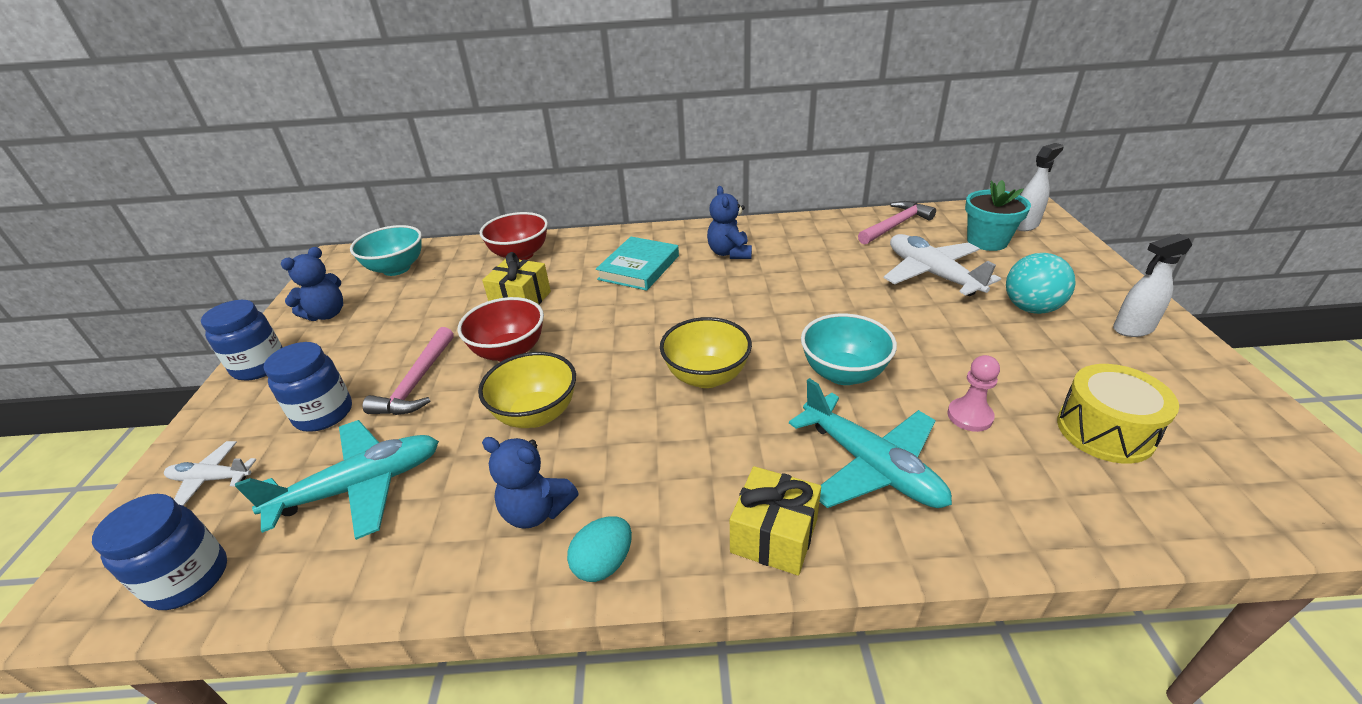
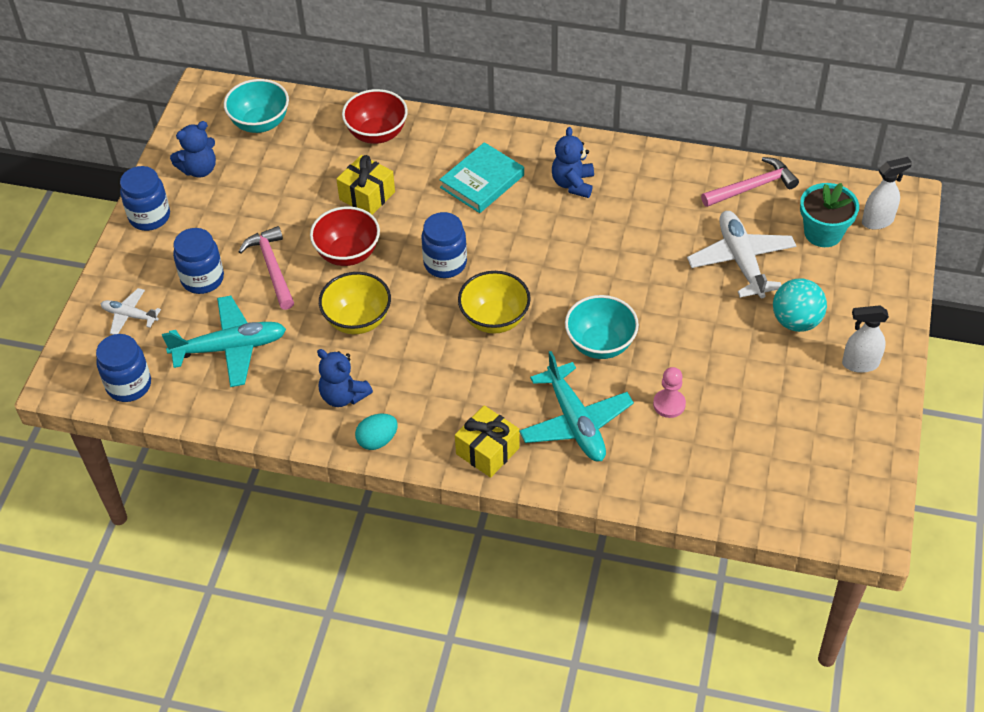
camera: 15 degrees right, 15 degrees up
pink hammer [362,327,454,415] -> pink hammer turned 135 degrees clockwise [238,226,294,310]
yellow drum [1057,364,1179,464] -> none
none -> blue jar [421,212,467,278]

